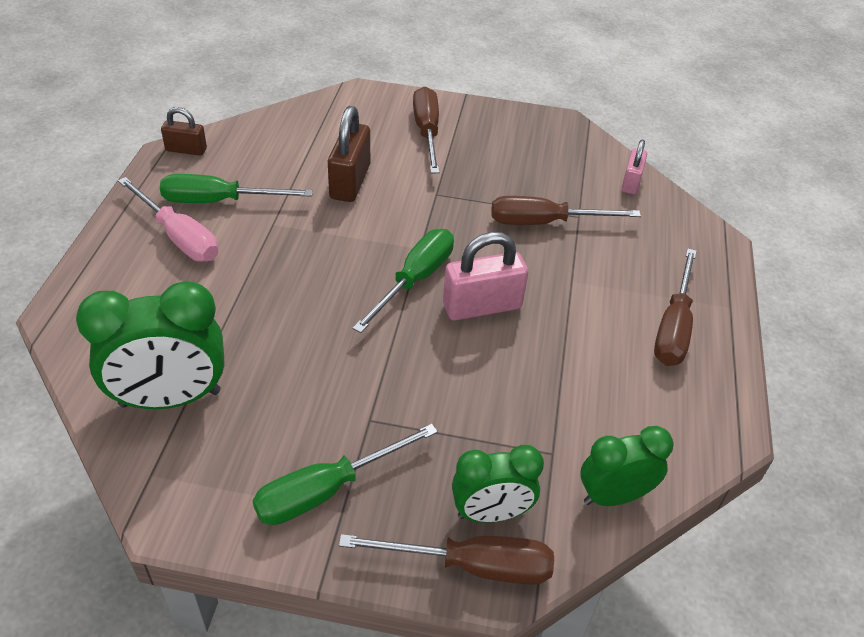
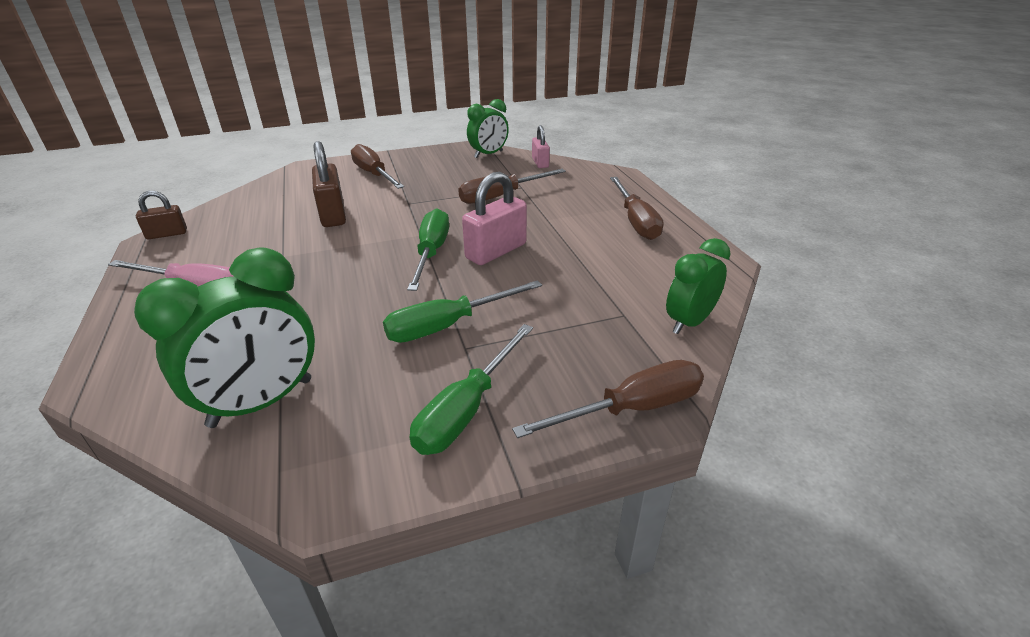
camera: 25 degrees left, 10 degrees down
green screwdriver [160,174,313,203] -> green screwdriver moved to [383,280,542,343]
green clock [452,445,544,523] -> green clock moved to [467,99,509,158]

